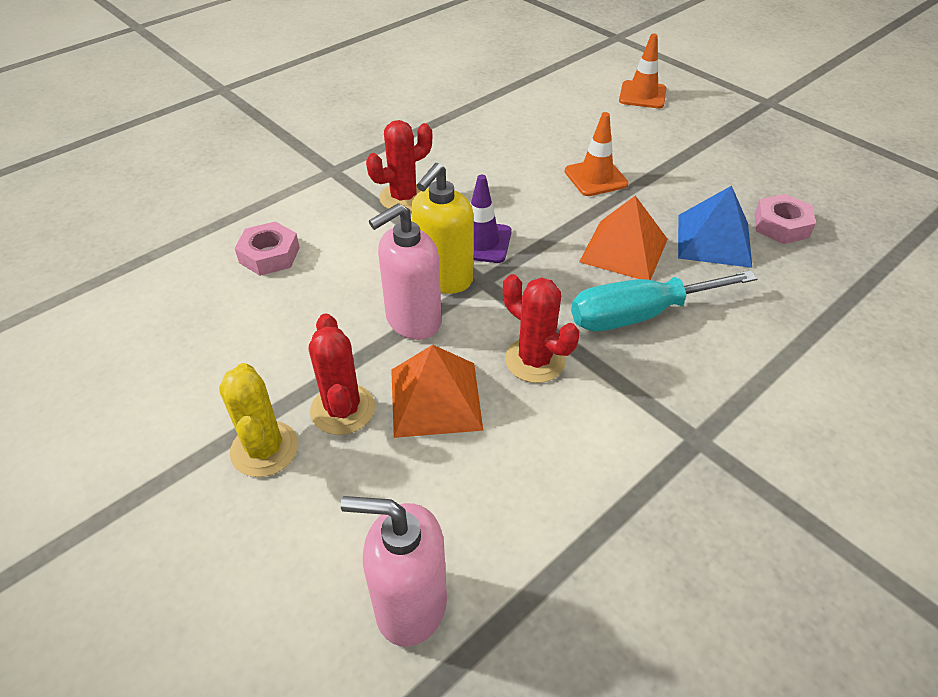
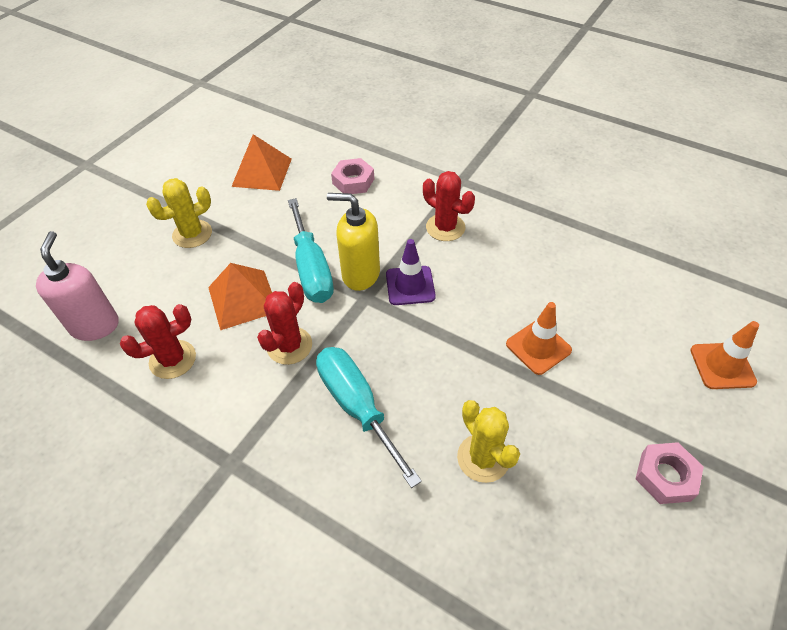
camera: 75 degrees right, 5 degrees up
red cactus [309,313,375,435] -> red cactus moved to [120,304,196,379]
pink soap dispenser [369,203,442,340] -> turquoise screwdriver [288,198,334,303]
orange pyramid [579,196,668,280] -> orange pyramid moved to [231,134,292,191]
blue pyramid [678,186,752,268] -> yellow cactus [457,400,520,483]
pink nut [755,194,816,244] -> pink nut moved to [636,442,704,504]

